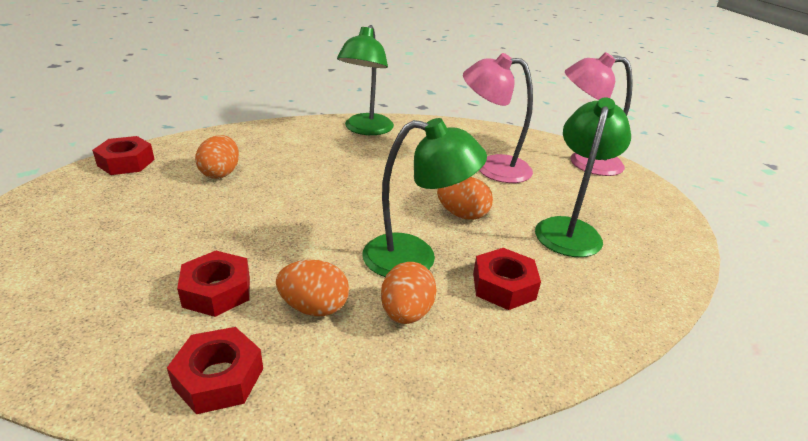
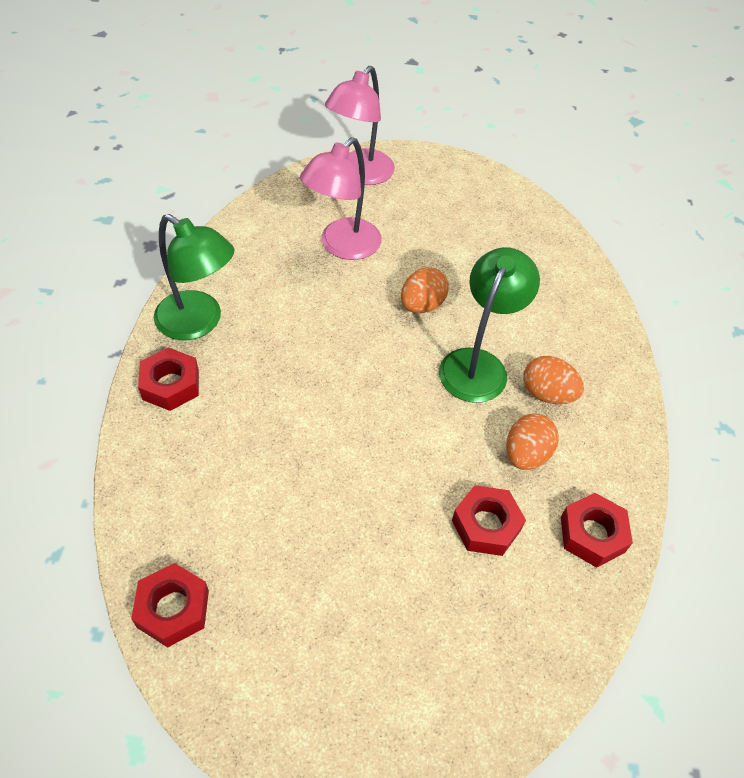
camera: 70 degrees left, 20 degrees up
orange egg [195,135,239,179] -> none
red nut [473,248,541,310] -> red nut moved to [138,347,199,411]
green lamp [535,97,631,257] -> none

